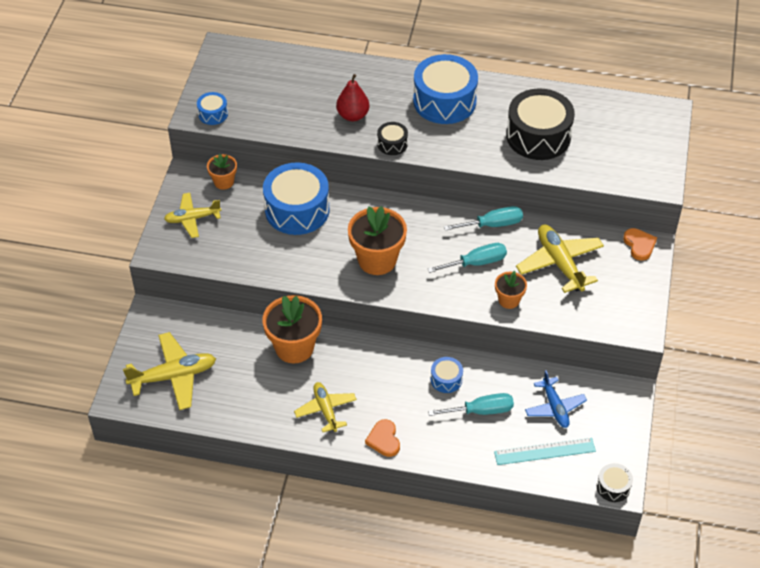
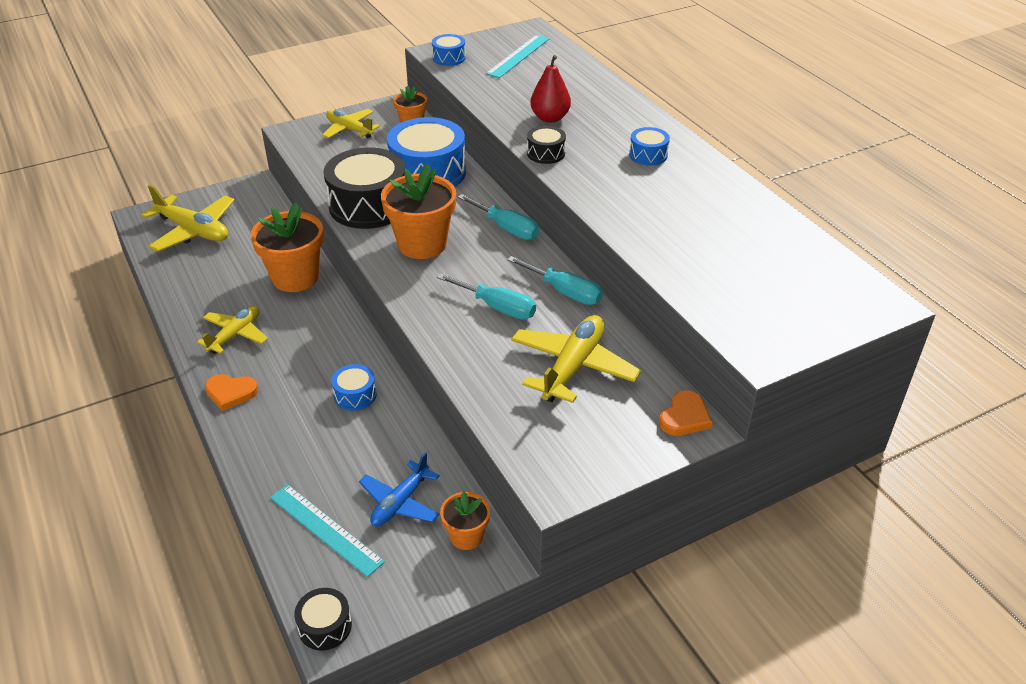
camera: 50 degrees right, 10 degrees down
orange heart [365,419,400,457] -> orange heart turned 120 degrees counterclockwise [205,374,258,411]
blue drum [413,54,478,124] -> blue drum [629,127,670,166], size x0.47
turquoise screwdriver [428,393,514,416] -> turquoise screwdriver moved to [458,194,539,240]
orange flower pot [495,271,527,309] -> orange flower pot moved to [440,491,490,550]
black drum [506,89,575,160] -> black drum moved to [323,147,406,229]
none -> turquoise ruler [486,35,550,78]

